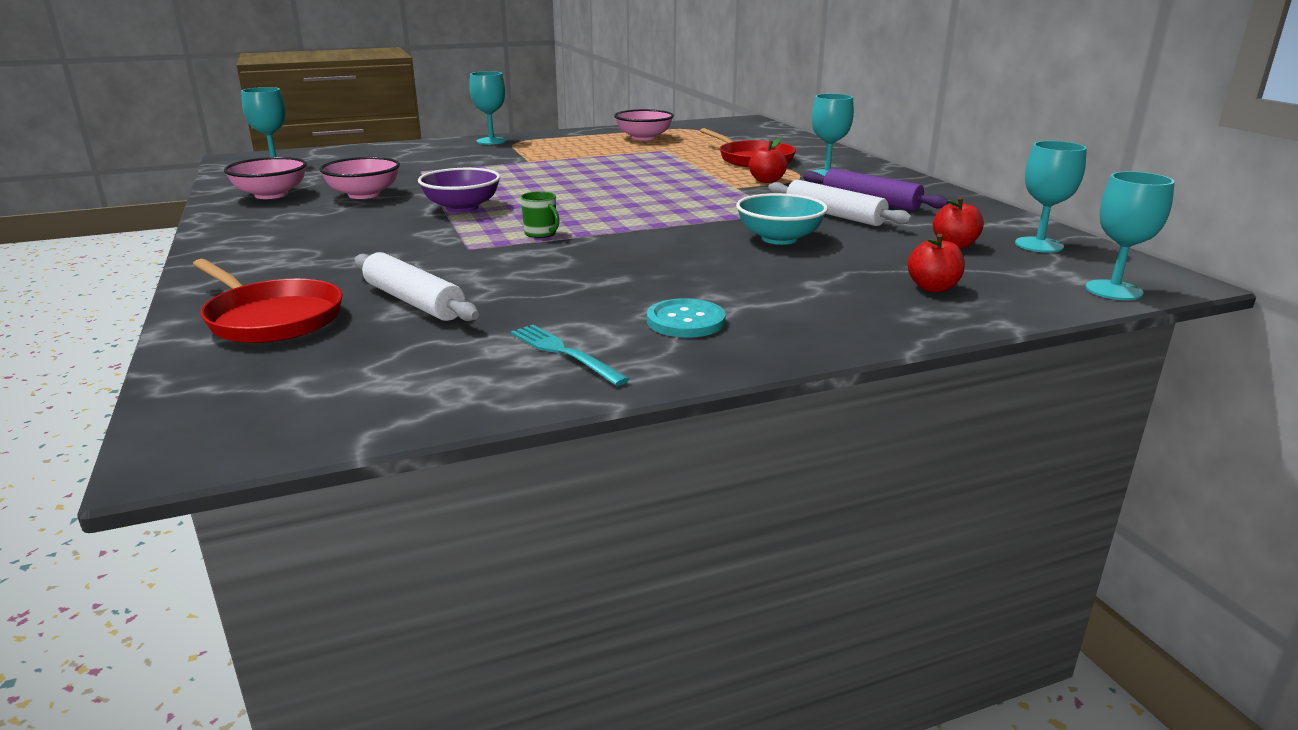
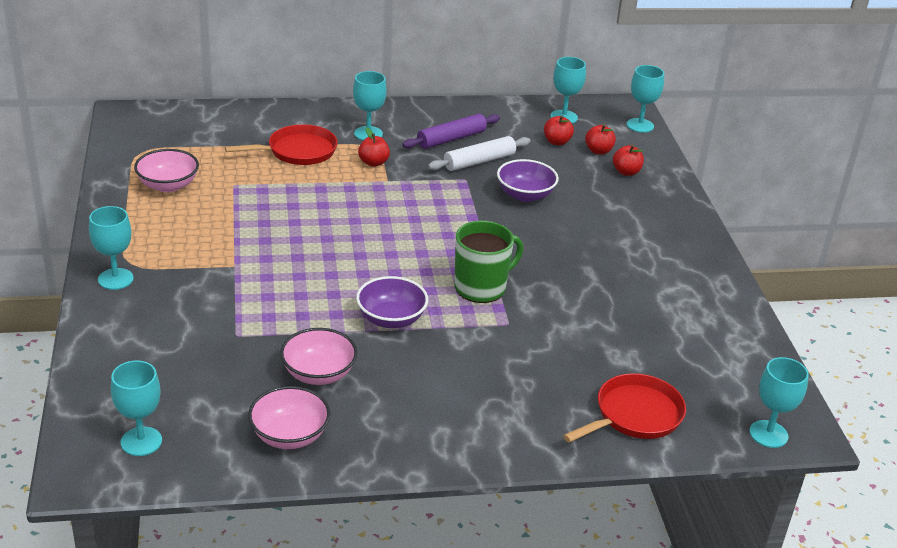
camera: 80 degrees left, 10 degrees up
white rolling pin [355,252,479,321] -> none
turquoise fork [511,325,629,386] -> none
green mug [521,191,560,238] -> green mug [454,221,523,303], size x2.10
turquoise button [647,298,726,338] -> none
turquoise bowl [736,193,828,245] -> purple bowl [497,159,559,202]
none -> red apple [585,124,616,155]
none -> turquoise goblet [749,357,809,448]

